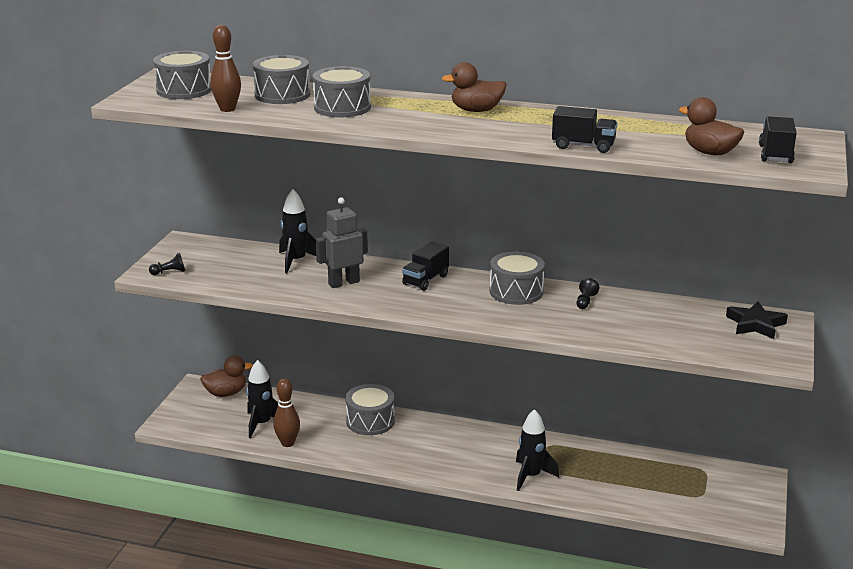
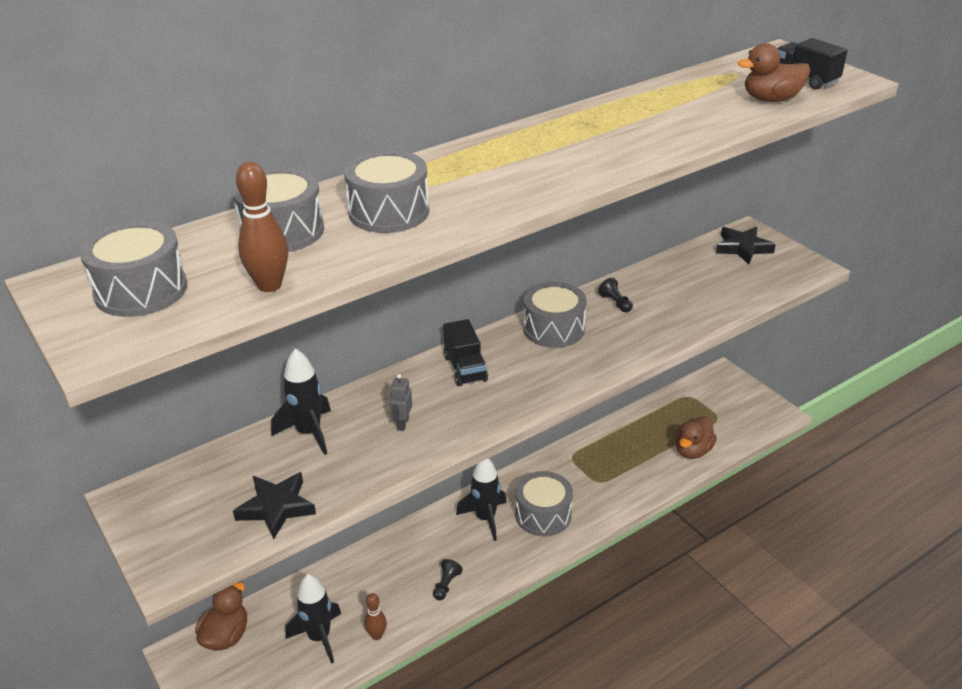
camera: 50 degrees left, 10 degrees up
black pawn [149,253,185,275] -> black pawn moved to [433,559,463,600]
brown bowling pin [273,378,300,447] -> brown bowling pin [364,593,387,640], size x0.66
grey robot [316,197,368,288] -> grey robot [390,374,412,431], size x0.53
grey drum [345,384,395,435] -> grey drum moved to [515,471,573,536]
brown duck [441,62,507,112] -> brown duck moved to [675,416,717,459]
black rocket [516,409,559,491] -> black rocket moved to [456,458,507,541]
black truck [552,106,617,153] -> none
none -> black star [233,472,316,539]

